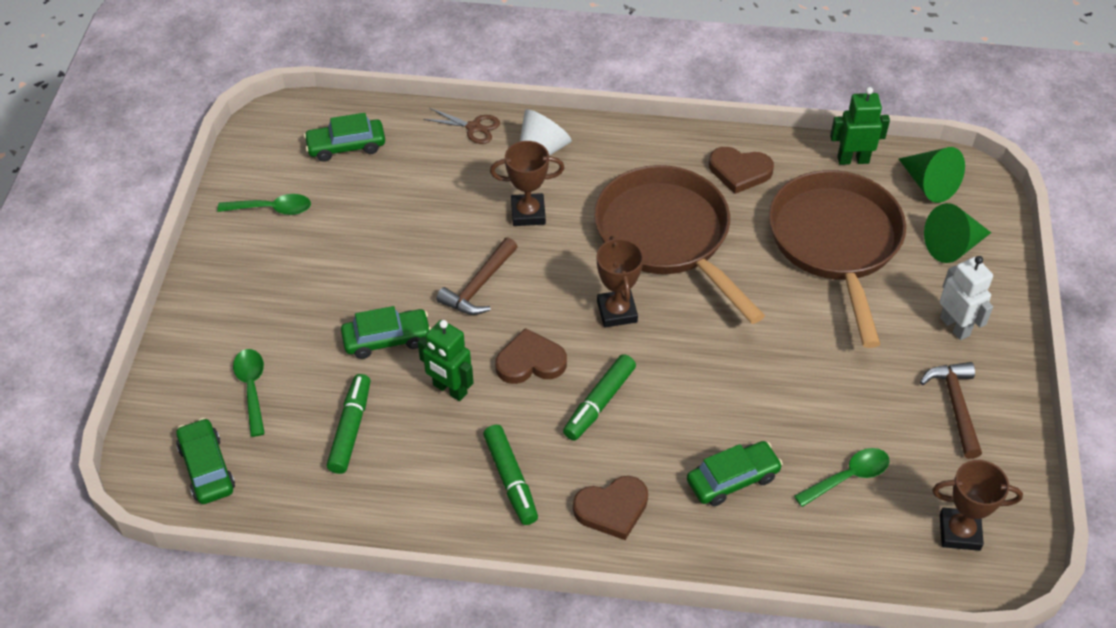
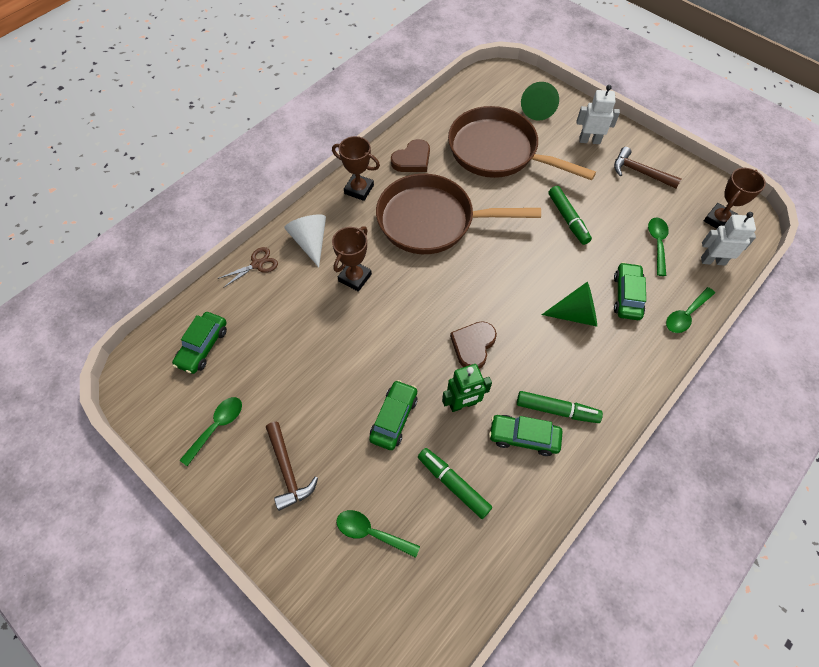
camera: 55 degrees left, 10 degrees up
green car [176,418,235,504] -> green car moved to [489,415,562,456]
brown hammer [436,237,518,315] -> brown hammer moved to [266,422,318,511]
green marker [563,354,636,441] -> green marker moved to [548,186,592,245]
brown heart [573,476,648,540] -> none
brown trophy [597,236,644,327] -> brown trophy moved to [332,136,380,201]
green robot [830,87,890,165] -> none
green cone [899,147,965,203] -> green cone moved to [542,282,597,327]
none -> green spoon [666,287,715,333]
none -> white robot [701,212,756,266]

